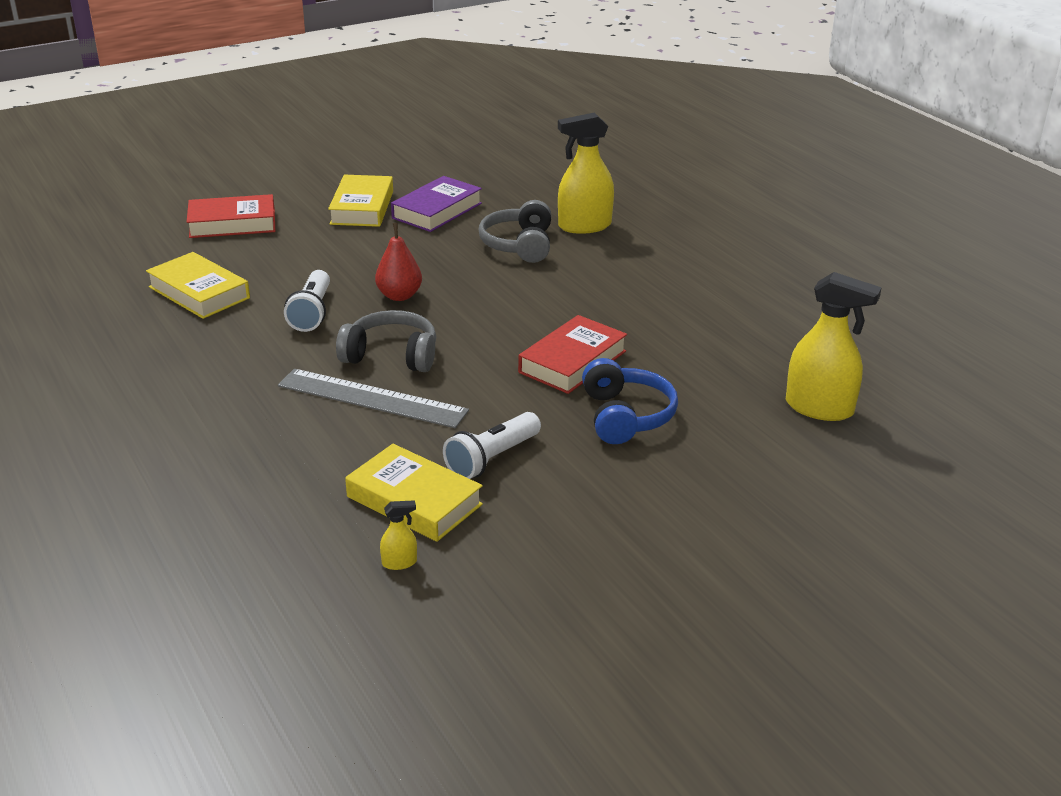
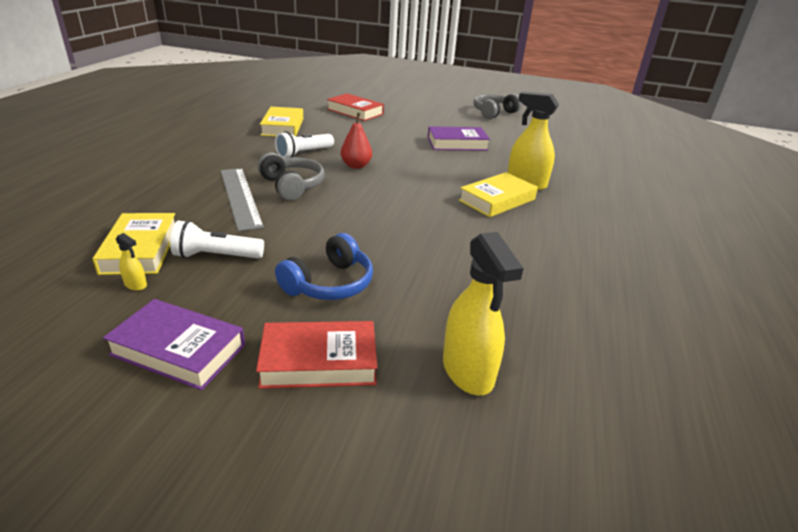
camera: 45 degrees right, 0 degrees up
yellow book [328,175,393,227] -> yellow book moved to [459,172,538,217]
yellow spray bottle [380,500,417,570] -> yellow spray bottle moved to [116,233,147,291]
grey headphones [479,200,551,263] -> grey headphones moved to [473,94,522,119]
red book [518,315,627,394] -> red book moved to [256,321,377,389]
none -> purple book [103,299,245,390]

